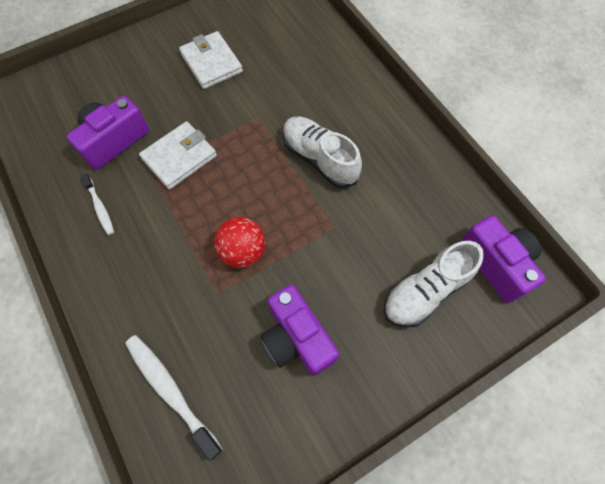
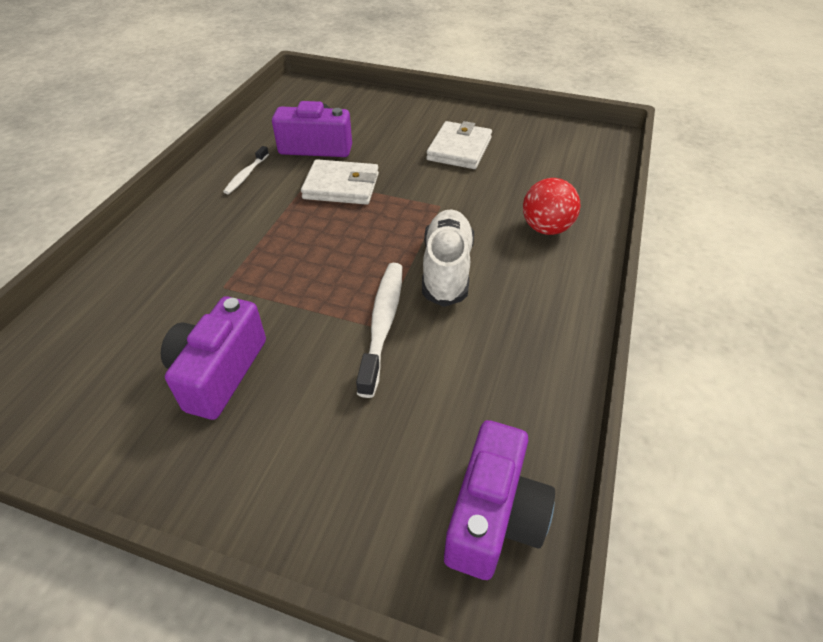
camera: 50 degrees right, 20 degrees down
white toothbrush [125,335,223,461] -> white toothbrush moved to [356,263,402,398]
red ball [214,217,265,268] -> red ball moved to [523,178,581,235]
white shoe [383,241,484,328] -> none

